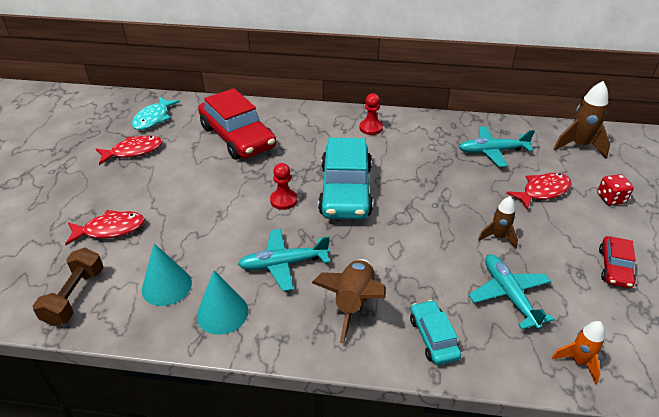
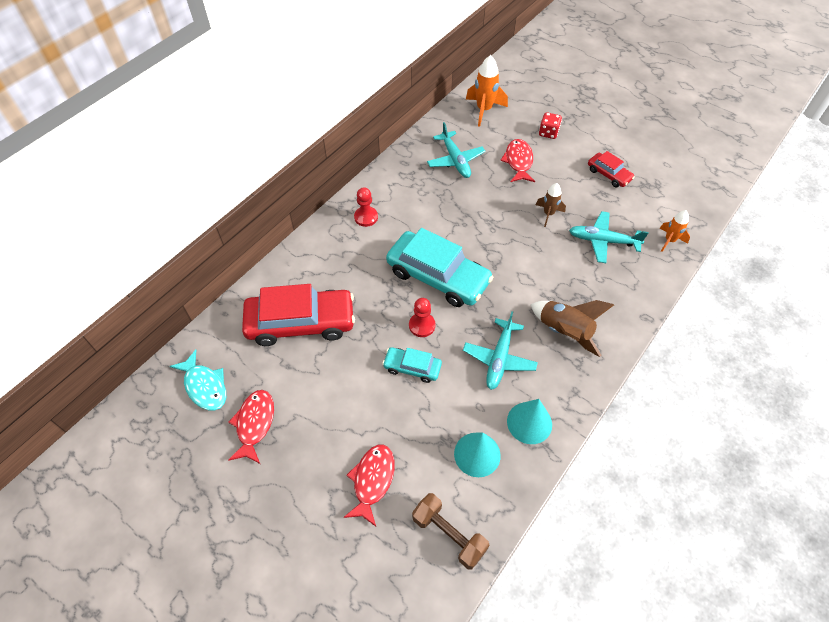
camera: 60 degrees left, 15 degrees up
turquoise car [410,300,461,365] -> turquoise car moved to [382,347,442,383]
turquoise plane [459,126,535,167] -> turquoise plane turned 45 degrees counterclockwise [427,122,485,178]
brown rocket [553,81,610,159] -> orange rocket [466,55,508,127]

